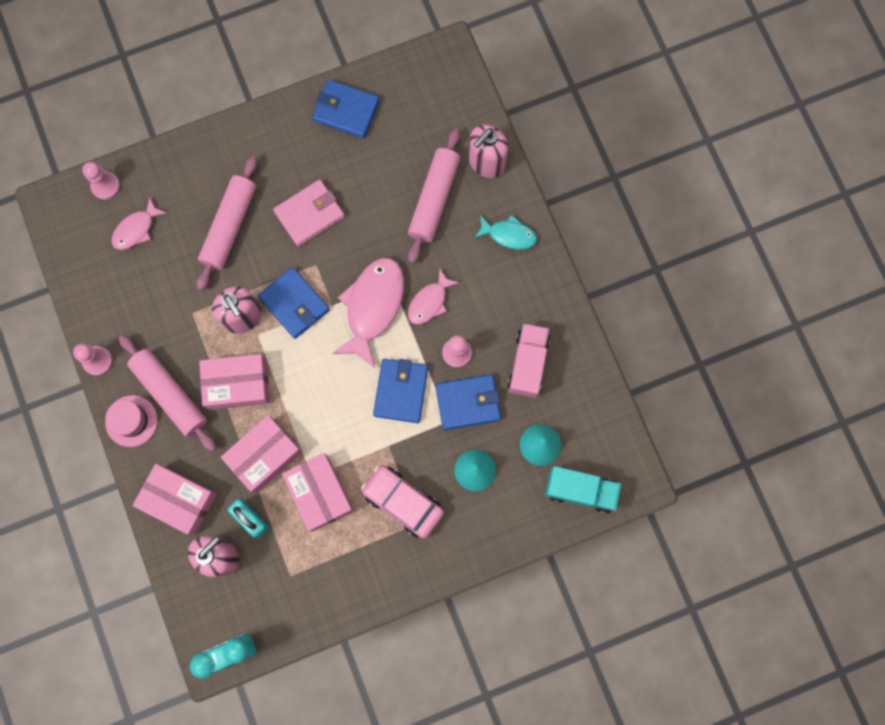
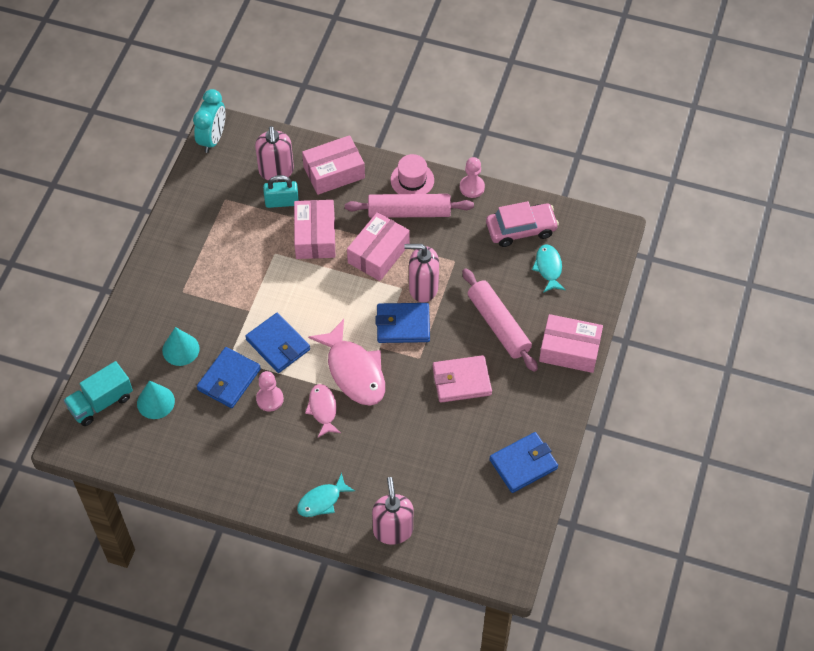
camera: 130 degrees right, 20 degrees down
pink pawn [82,162,120,200] -> none
pink fish [112,198,167,250] -> turquoise fish [532,244,566,293]
pink wallet [273,179,345,247] -> pink wallet turned 75 degrees clockwise [433,355,492,403]
pink box [282,453,354,532] -> pink box moved to [539,314,603,373]
pink car [361,465,444,539] -> pink car moved to [486,201,559,247]
pink rolling pin [408,128,460,264] -> none
pink truck [508,323,550,398] -> none

